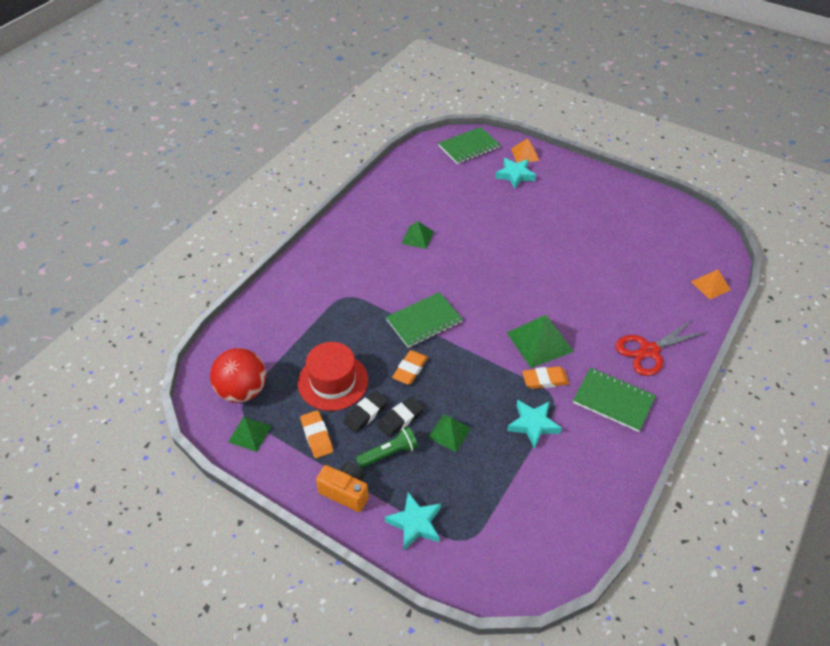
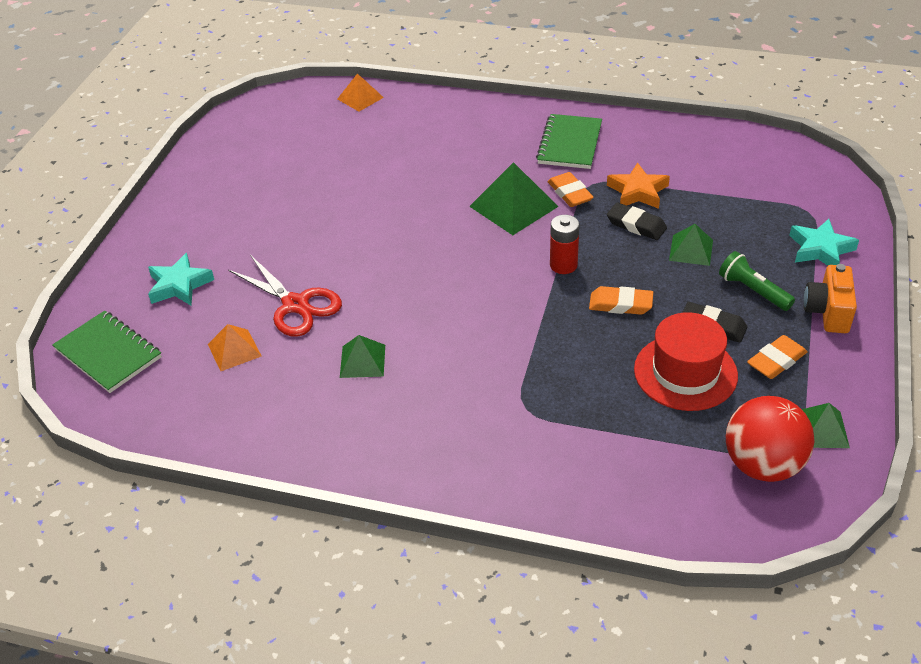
camera: 105 degrees left, 5 degrees down
black eraser [377,396,424,437] -> black eraser moved to [607,203,667,240]
green notebook [386,292,463,348] -> none
turquoise star [507,400,562,449] -> orange star [607,162,670,209]
orange pyramid [511,138,540,163] -> orange pyramid moved to [208,324,261,371]
red scissors [615,319,707,376] -> red scissors moved to [228,255,342,337]
none -> red battery [550,215,580,274]

